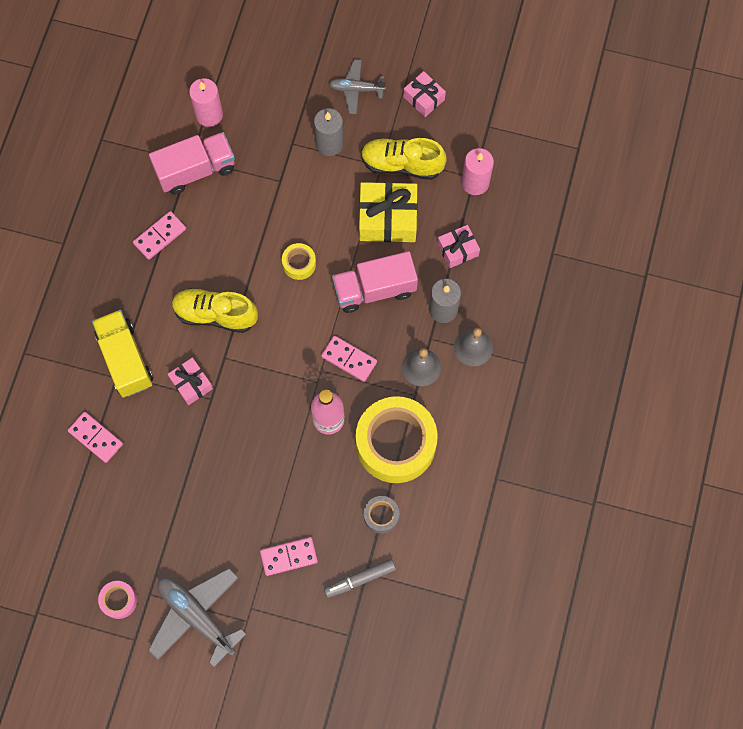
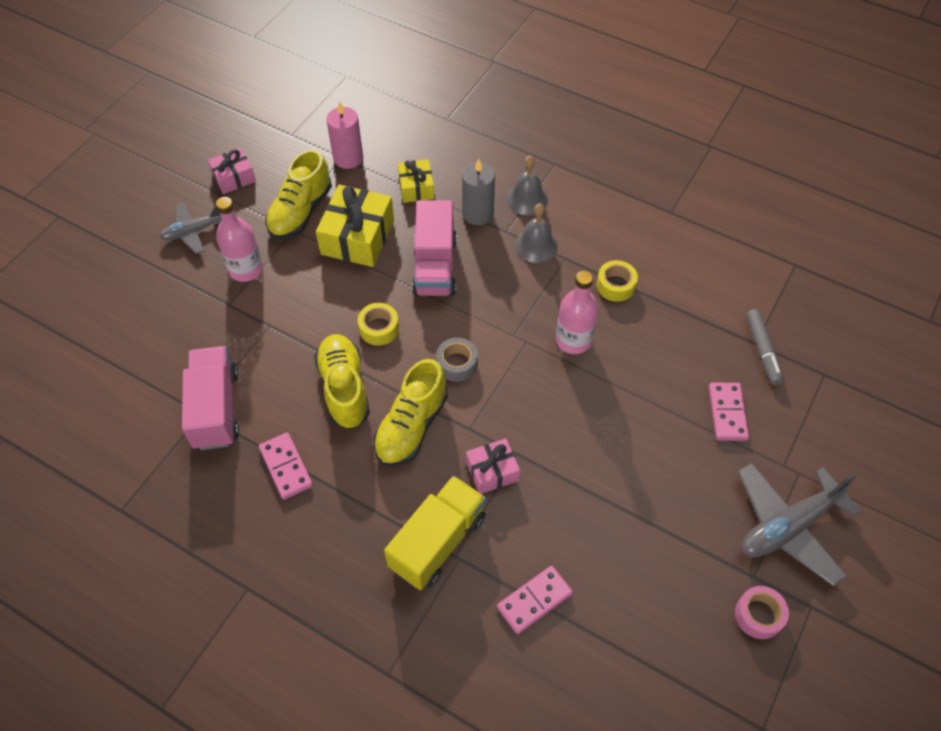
camera: 75 degrees left, 15 degrees down
yellow truck [92,310,153,397] -> yellow truck turned 135 degrees clockwise [384,476,486,590]
pink candle [189,78,223,127] -> none
grey candle [314,108,344,156] -> pink bottle [216,197,263,282]
pink domino [321,336,377,382] -> none
grey plane [329,59,386,114] -> grey plane turned 45 degrees clockwise [160,202,222,254]
yellow tape [356,396,438,483] -> yellow tape [597,260,638,302], size x0.44
grey tape [364,496,399,534] -> grey tape moved to [436,338,478,382]
pink gift [437,225,480,268] -> yellow gift [398,159,434,203]
none -> yellow shoe [314,334,370,429]

